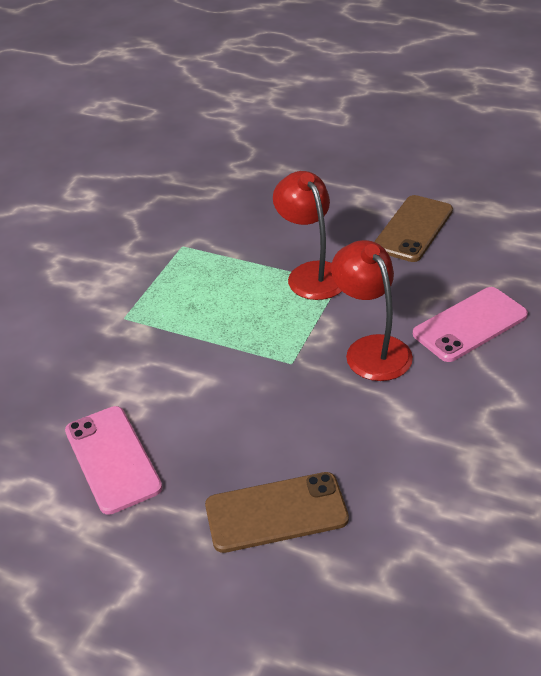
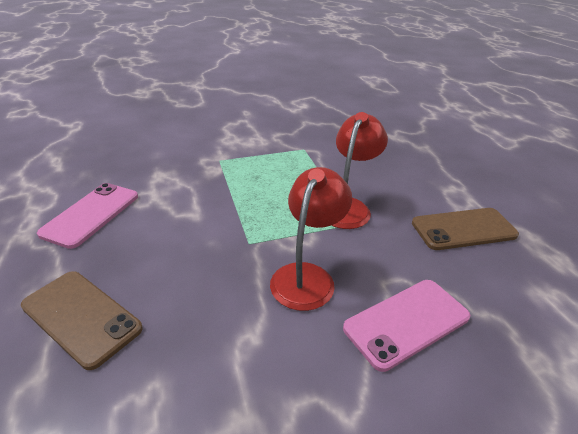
camera: 45 degrees right, 5 degrees down
pink phone [413,287,528,362] -> pink phone turned 45 degrees counterclockwise [343,280,470,372]

